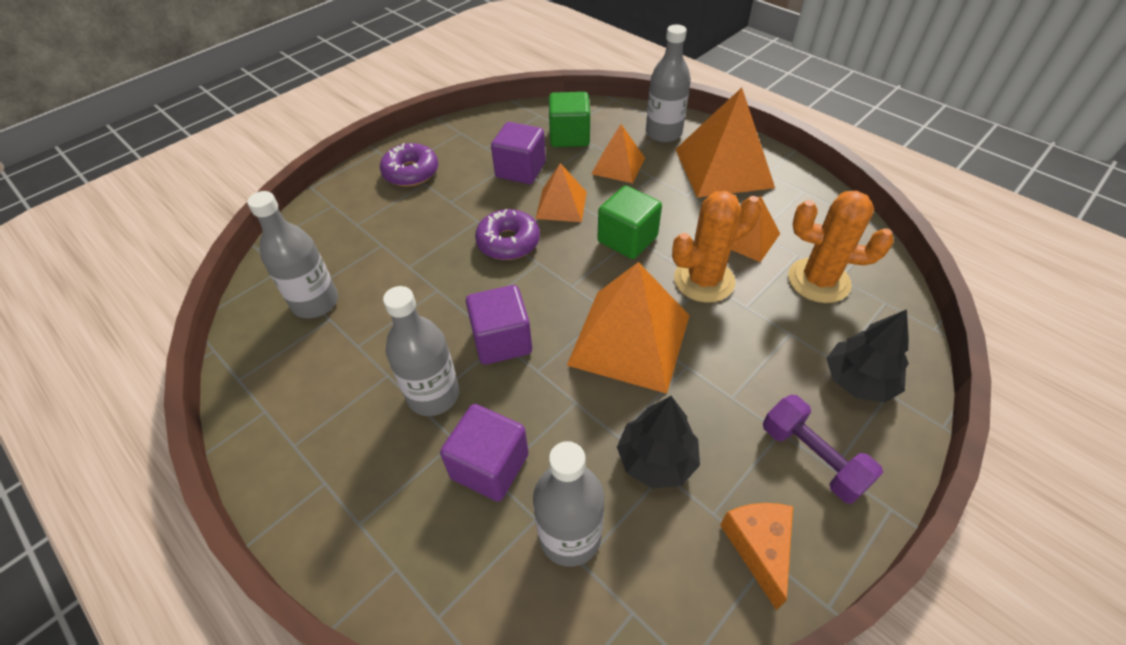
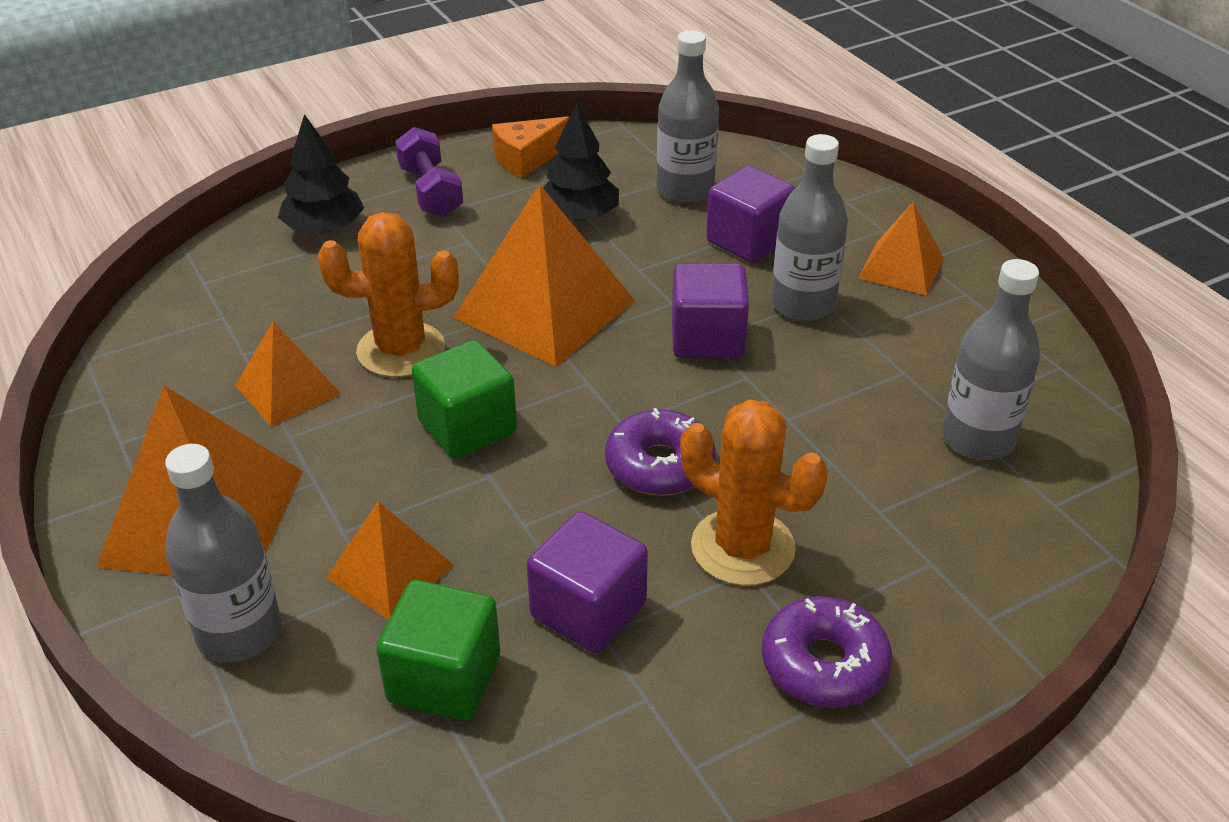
camera: 165 degrees left, 10 degrees down
orange pyramid [536,163,587,222] -> orange pyramid moved to [858,202,944,295]
orange cheese [720,503,793,610] -> orange cheese turned 45 degrees clockwise [492,116,569,178]
orange cactus [788,191,894,303] -> orange cactus moved to [680,399,828,586]

